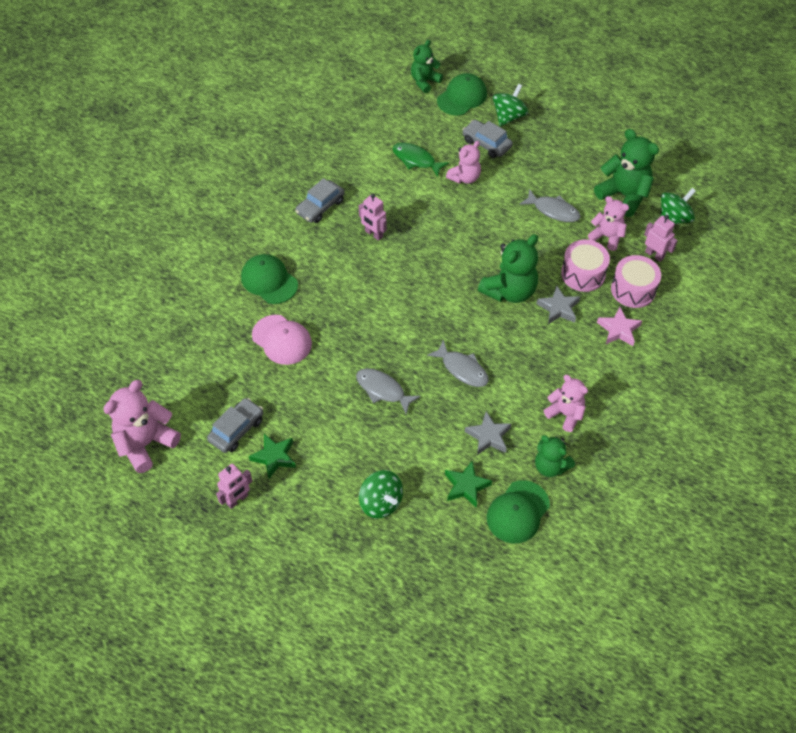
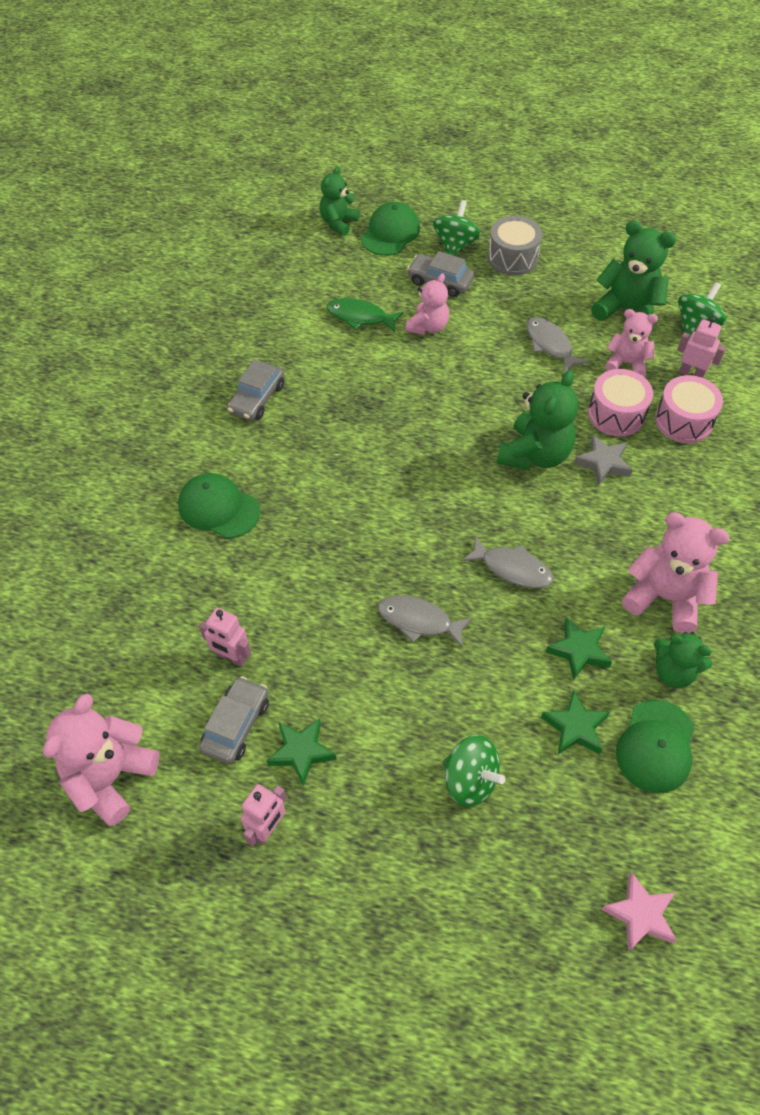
camera: 15 degrees left, 0 degrees up
pink cap [252,315,312,365] -> none
pink robot [359,194,387,241] -> pink robot moved to [199,608,251,667]
grey star [465,411,512,455] -> green star [546,617,612,681]
grey fish [519,189,581,222] -> grey fish turned 135 degrees counterclockwise [526,317,589,373]
pink teddy bear [543,375,588,432] -> pink teddy bear [622,512,730,633], size x1.57
pink star [597,307,642,346] -> pink star moved to [601,872,677,952]
none -> grey drum [488,216,542,276]

